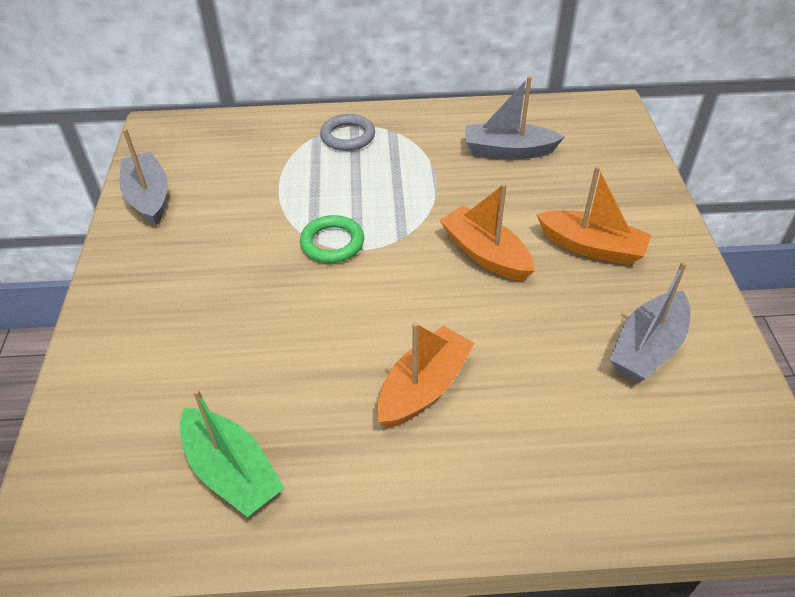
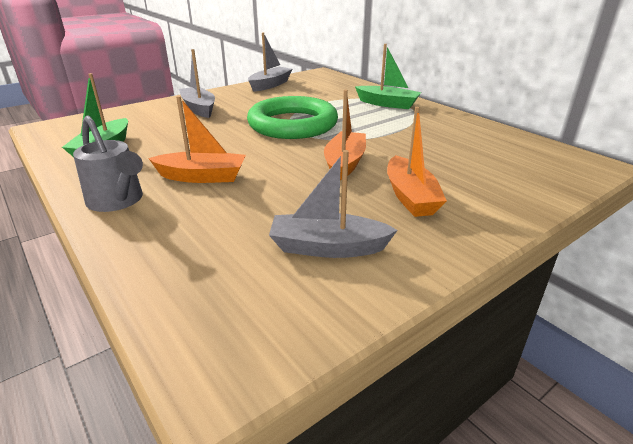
camera: 55 degrees right, 15 degrees down
green ring [300,215,364,263] -> green ring [247,96,338,139], size x2.08
grey ring [320,114,375,151] -> green boat [355,44,421,109]
grey boat [465,76,565,159] -> grey boat moved to [179,49,215,118]
none -> grey watering can [73,115,143,212]

